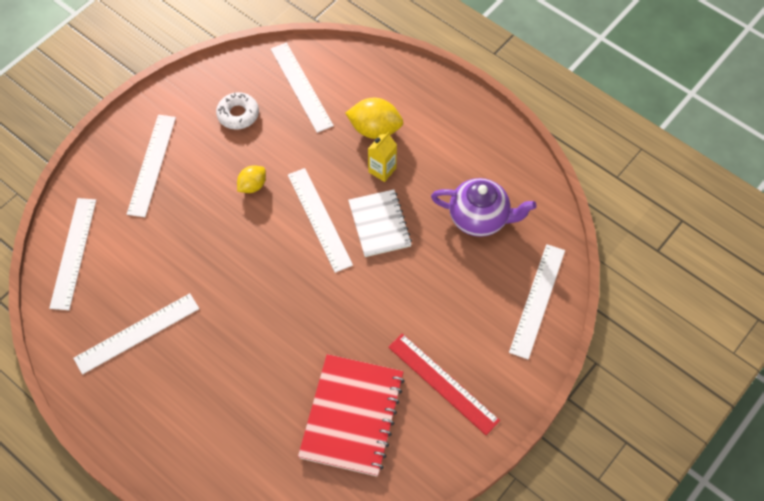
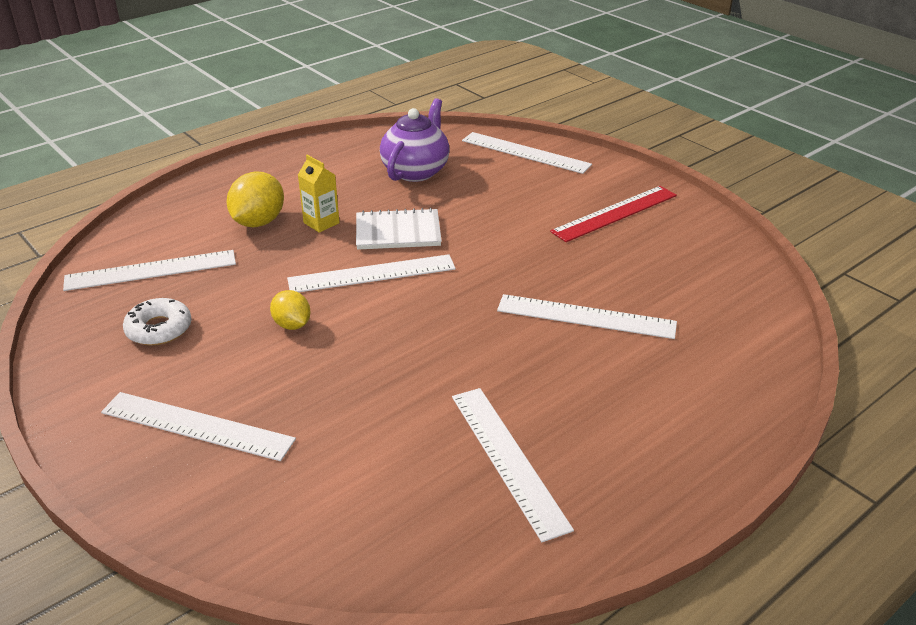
camera: 80 degrees left, 25 degrees down
white ruler [49,198,96,310] -> white ruler moved to [497,294,677,339]
red notebook [298,354,405,477] -> none

